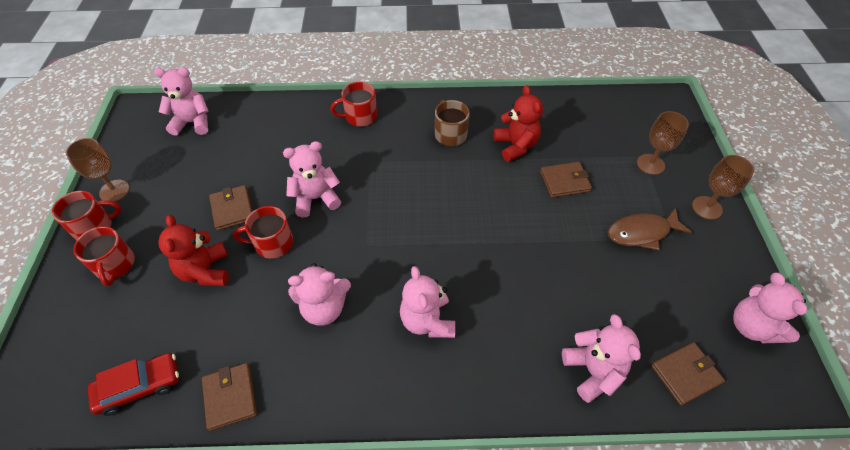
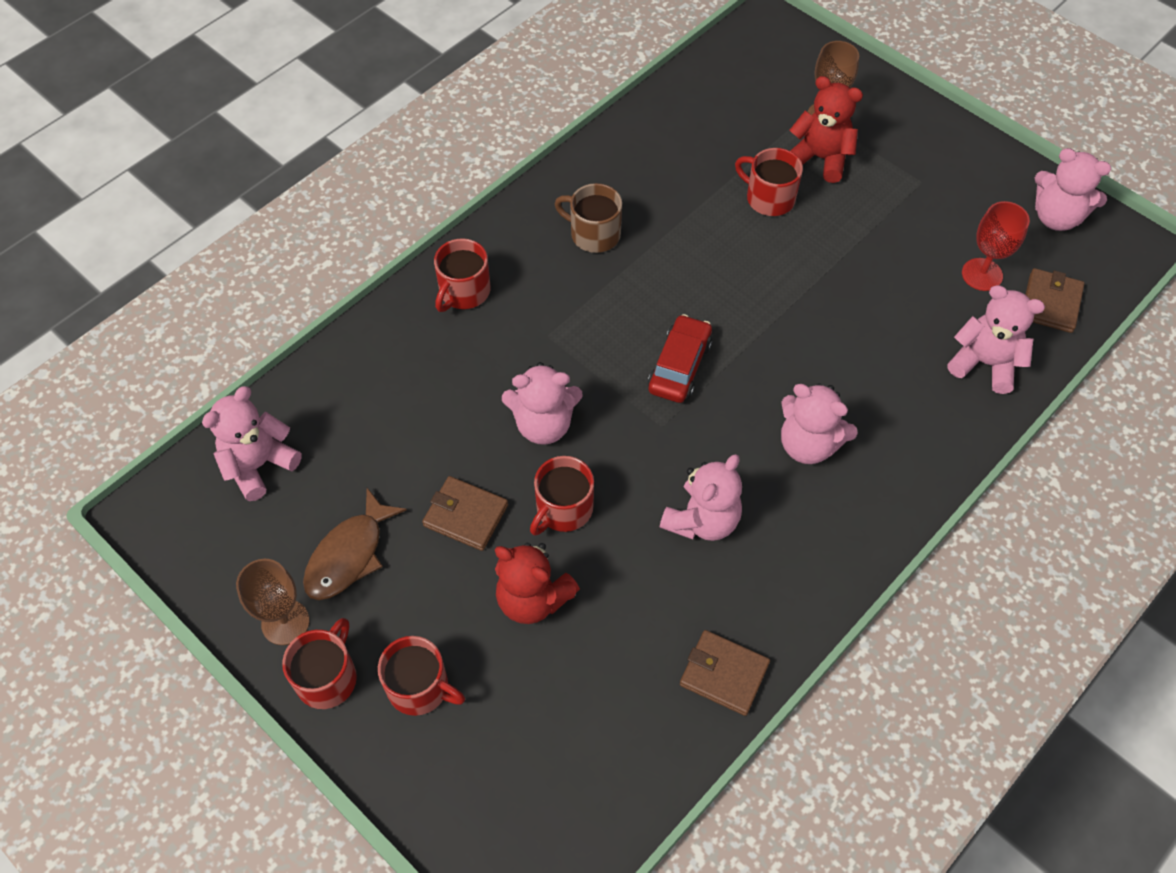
camera: 45 degrees left, 5 degrees up
red car [88,353,179,416] -> red car moved to [648,314,712,403]
pink teddy bear [283,141,341,217] -> pink teddy bear turned 120 degrees counterclockwise [502,362,583,445]
red teddy bear [494,85,543,162] -> red teddy bear moved to [790,76,863,183]
brown wallet [540,162,592,198] -> red mug [735,148,803,216]
brown fish [608,208,692,250] -> brown fish moved to [303,488,407,600]
brown goblet [692,155,754,220] -> none
none -> red goblet [962,201,1030,291]

